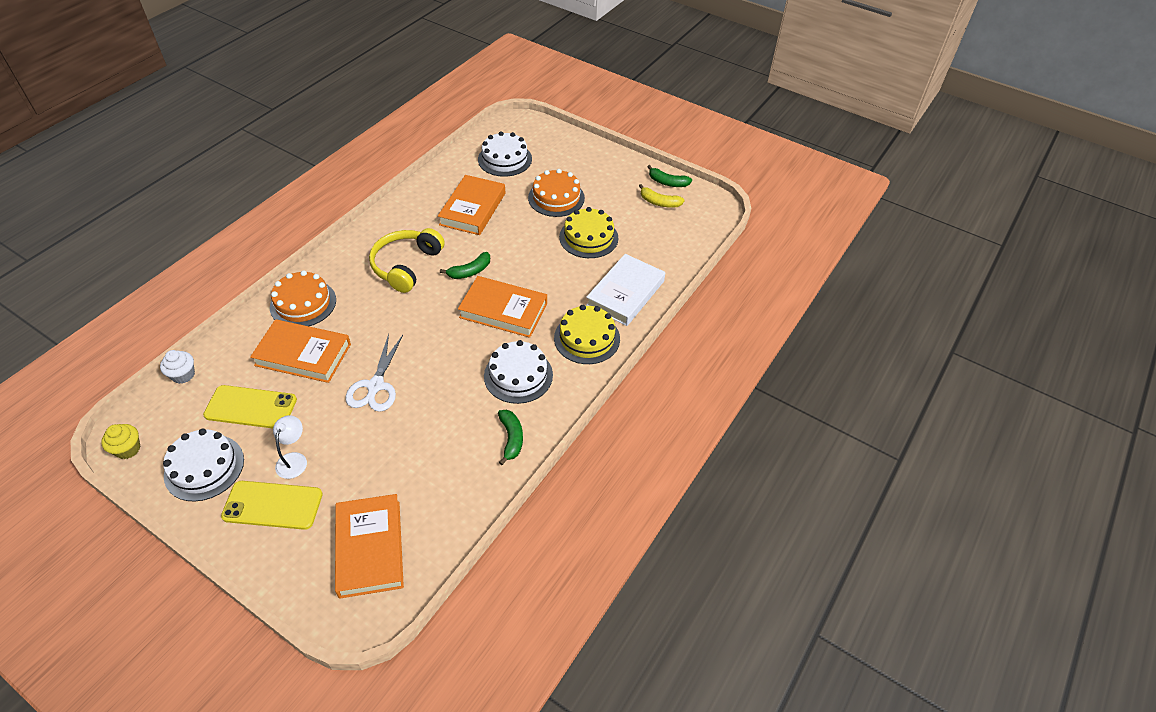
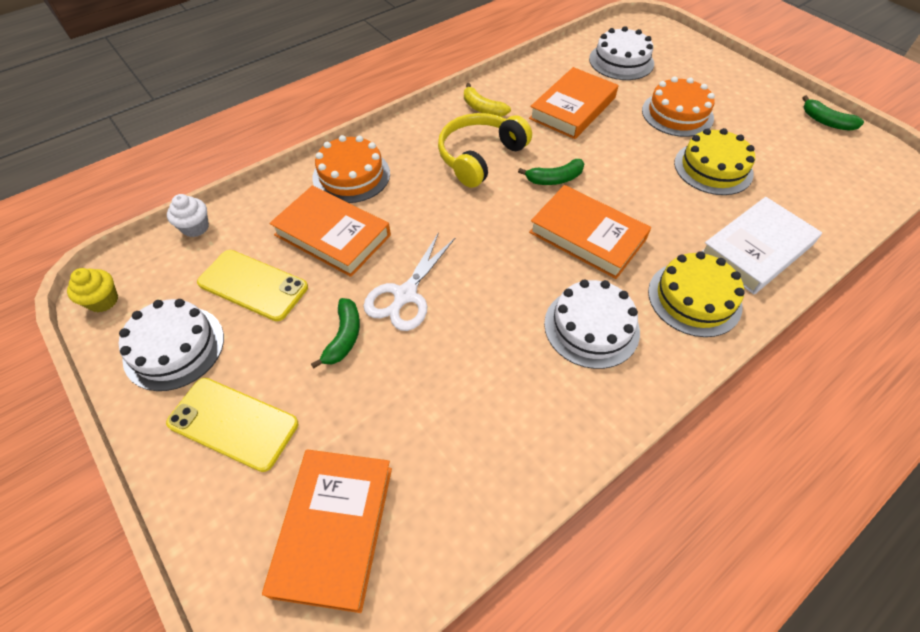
camera: 20 degrees right, 5 degrees up
white lamp [273,415,307,479] -> none
green banana [498,410,523,465] -> green banana moved to [311,298,360,369]
yellow banana [639,184,685,208] -> yellow banana moved to [464,83,511,117]

